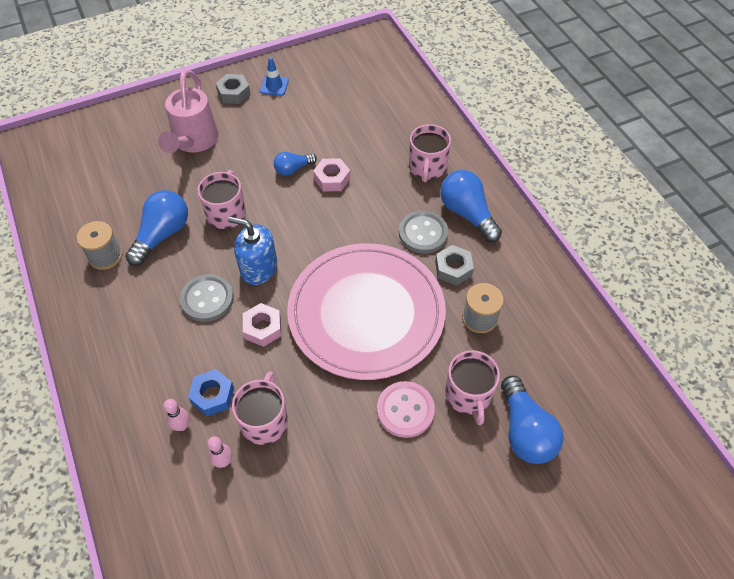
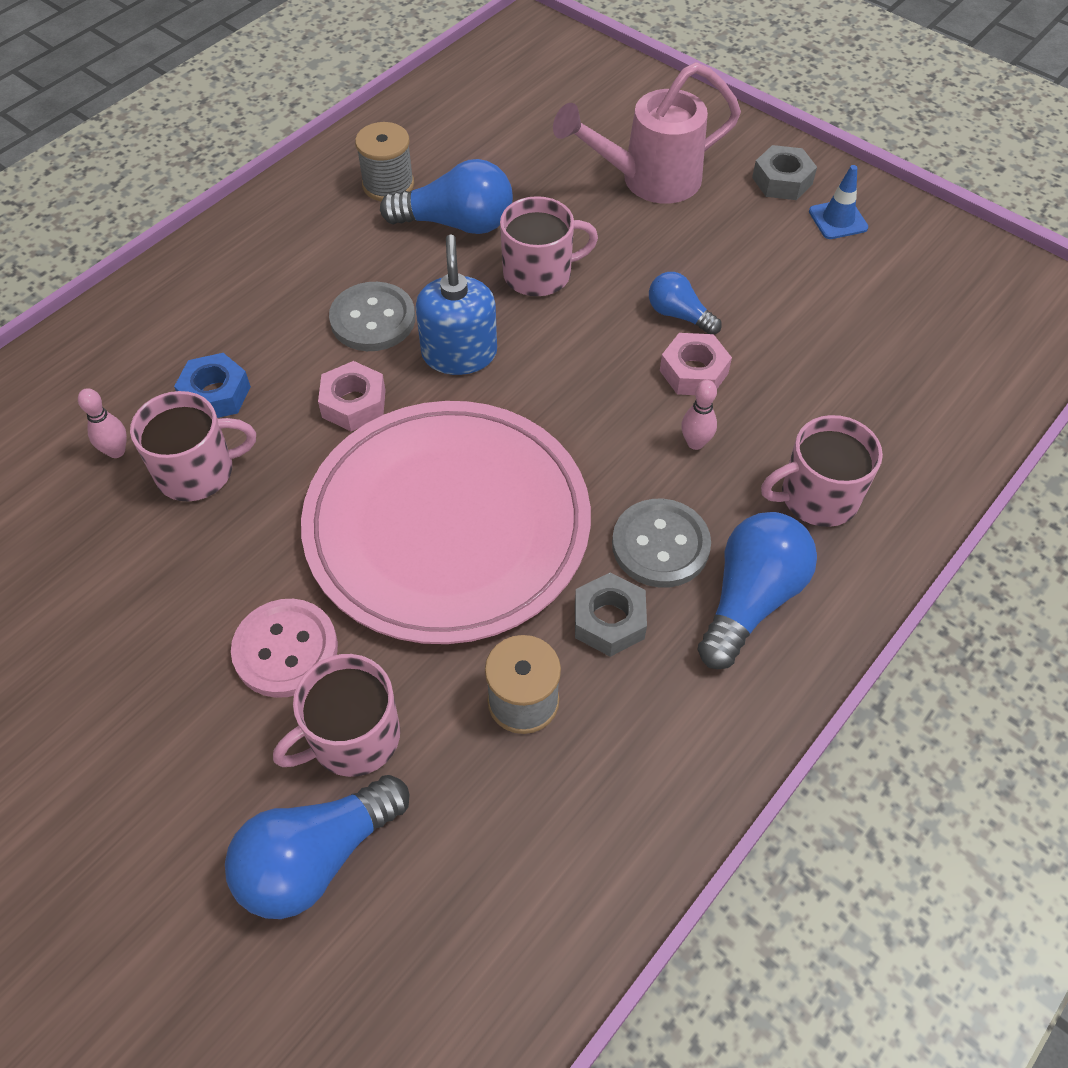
camera: 65 degrees right, 0 degrees up
pink bowling pin [163,399,190,431] -> pink bowling pin moved to [681,380,717,450]

